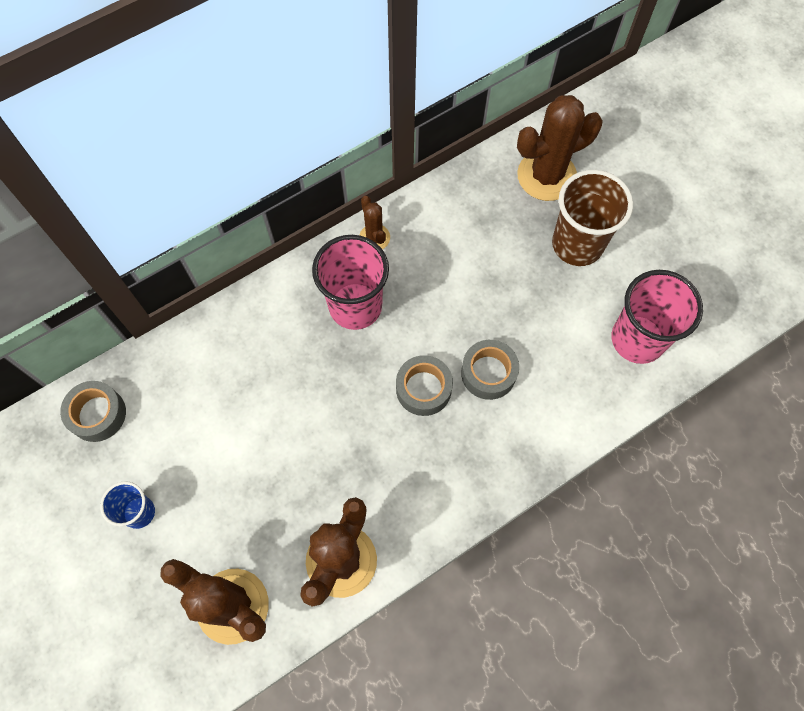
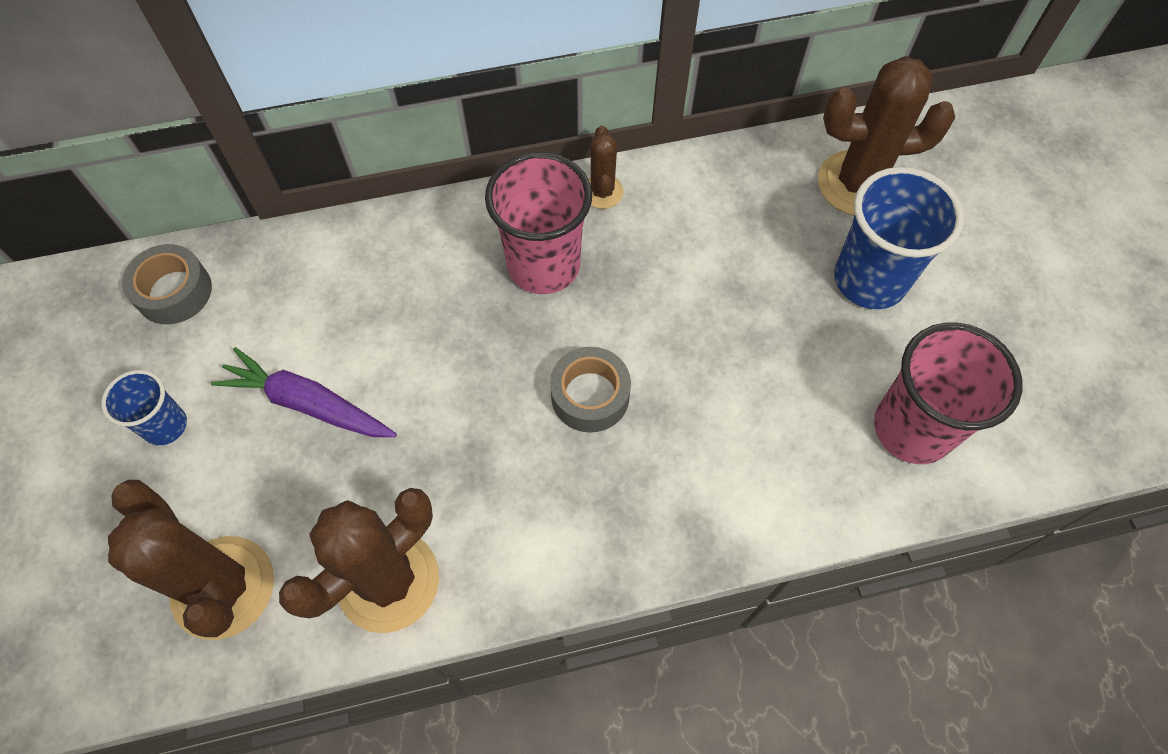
camera: 20 degrees right, 5 degrees down
grey tape [461,340,519,400] -> none
brown cup [552,170,633,266] -> blue cup [834,167,964,309]
none -> purple carrot [211,347,397,437]

